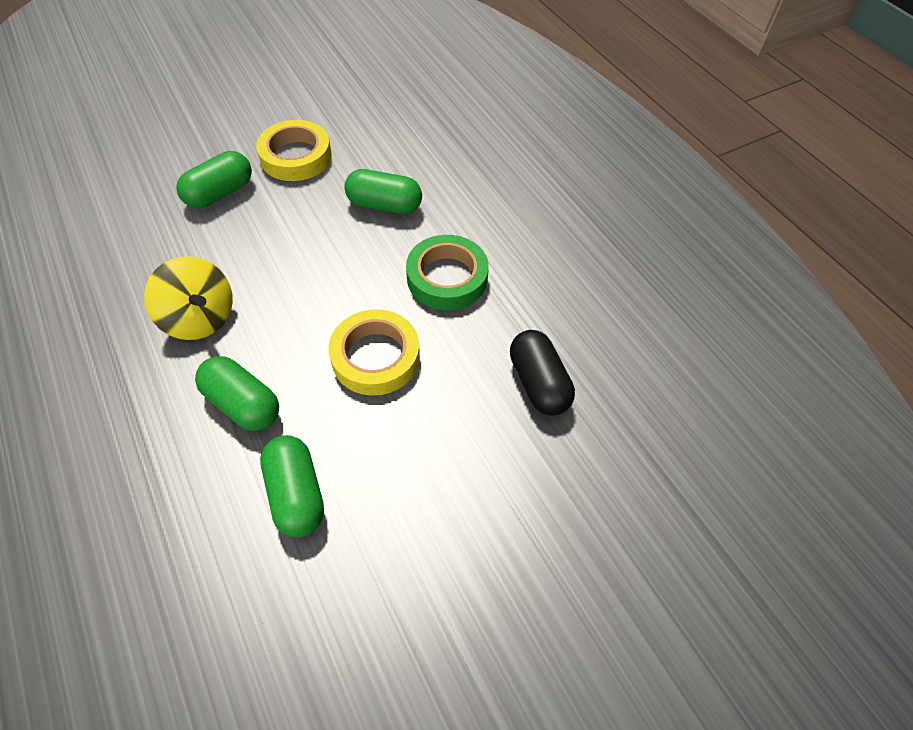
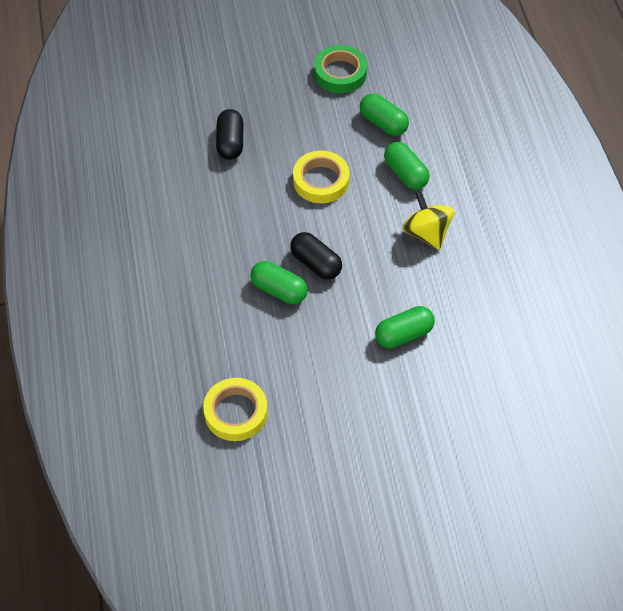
camera: 160 degrees left, 0 degrees up
yellow tape [256,120,332,181] -> yellow tape moved to [203,378,267,441]
green capsule [260,435,324,537] -> green capsule turned 45 degrees counterclockwise [360,93,409,136]
green tape [406,235,489,310] -> green tape moved to [314,45,367,93]
none -> black capsule [290,232,342,280]

